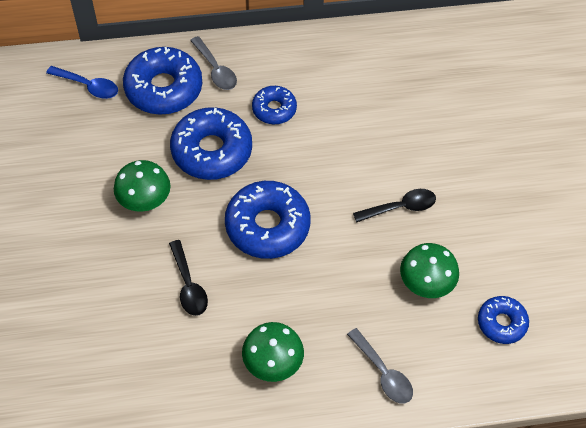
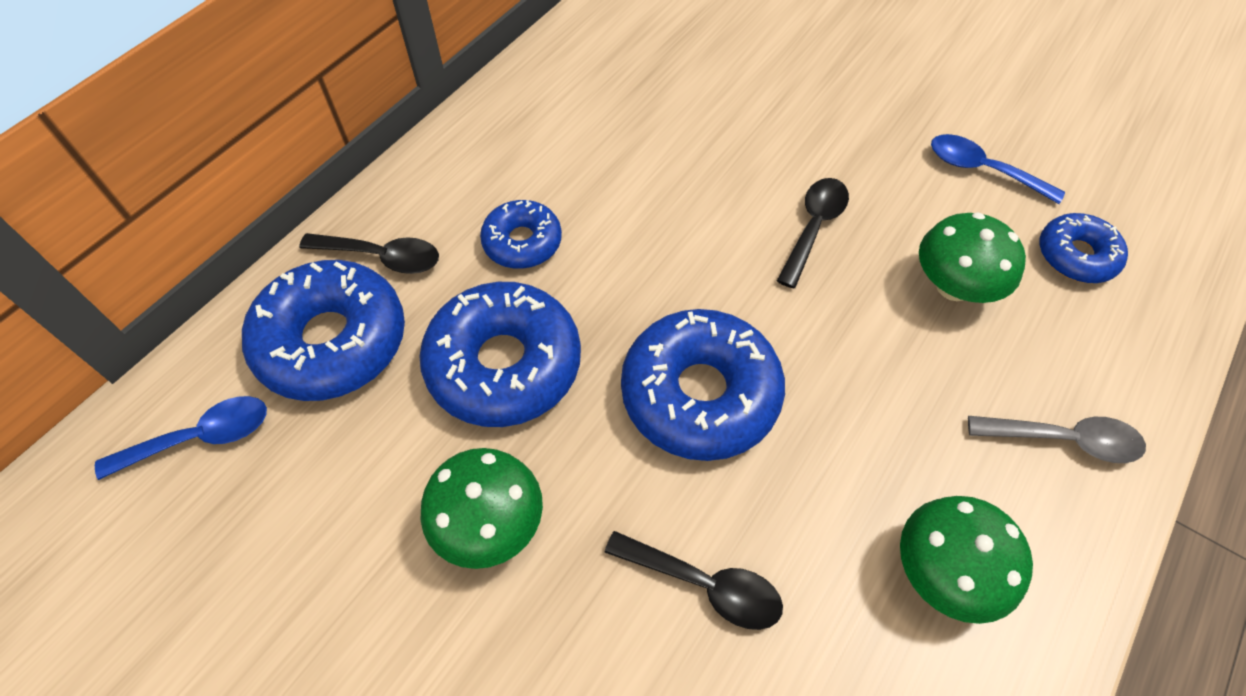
camera: 45 degrees left, 0 degrees up
grey spoon [190,36,237,90] -> black spoon [299,233,439,274]
none -> blue spoon [931,134,1065,204]

